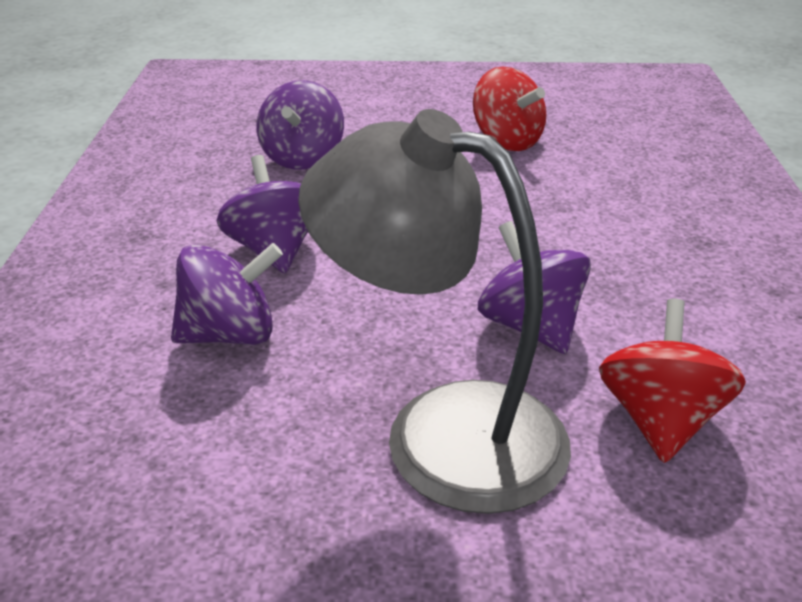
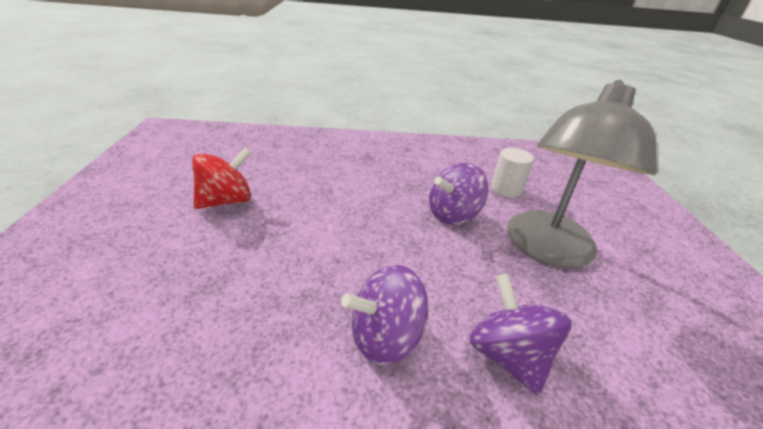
camera: 95 degrees left, 0 degrees up
purple spinning top [257,80,344,170] -> none
red spinning top [599,299,746,463] -> white cylinder [491,148,534,198]

